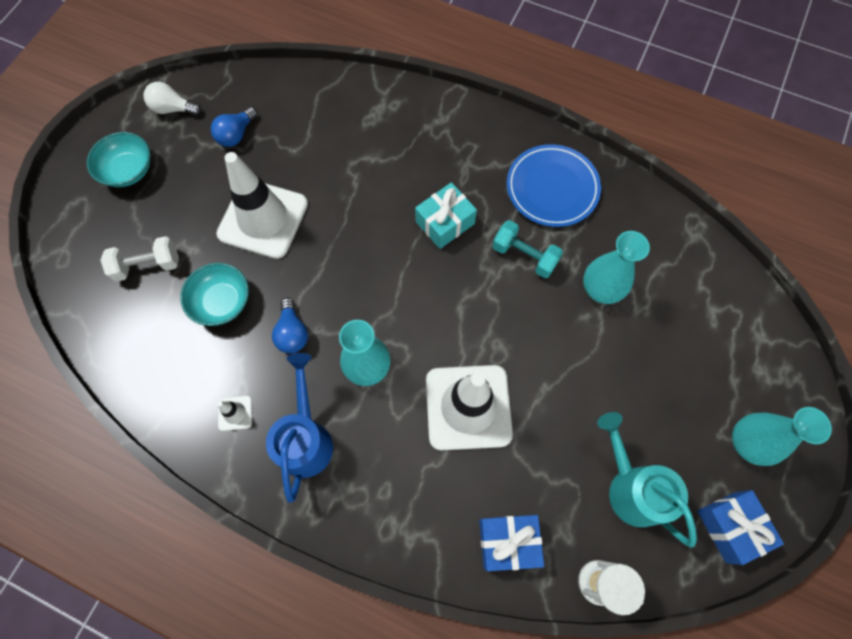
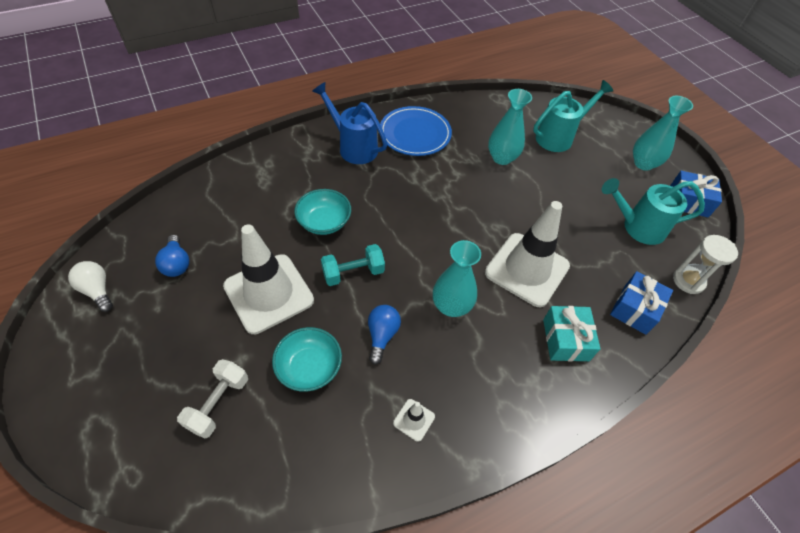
camera: 55 degrees left, 15 degrees down
turquoise bowl [87,132,150,187] -> turquoise bowl moved to [294,189,351,235]
white light bulb [143,82,201,115] -> white light bulb turned 90 degrees clockwise [68,261,113,312]
blue watering can [266,353,333,503] -> blue watering can moved to [312,82,388,164]
blue light bulb [272,298,308,353] -> blue light bulb turned 105 degrees counterclockwise [368,305,401,364]
turquoise gift [415,182,477,249] -> turquoise gift moved to [543,306,601,361]
turquoise dumbbell [492,220,563,278] -> turquoise dumbbell moved to [321,244,385,286]
none -> turquoise watering can [533,80,613,152]

